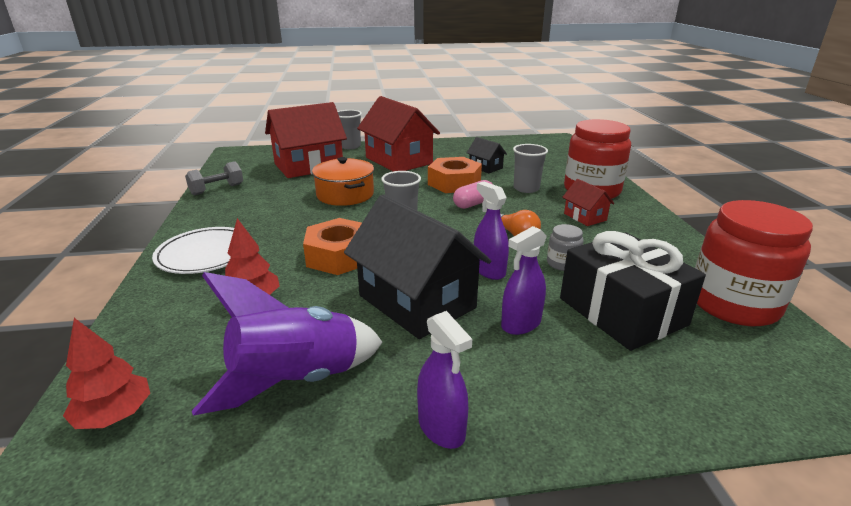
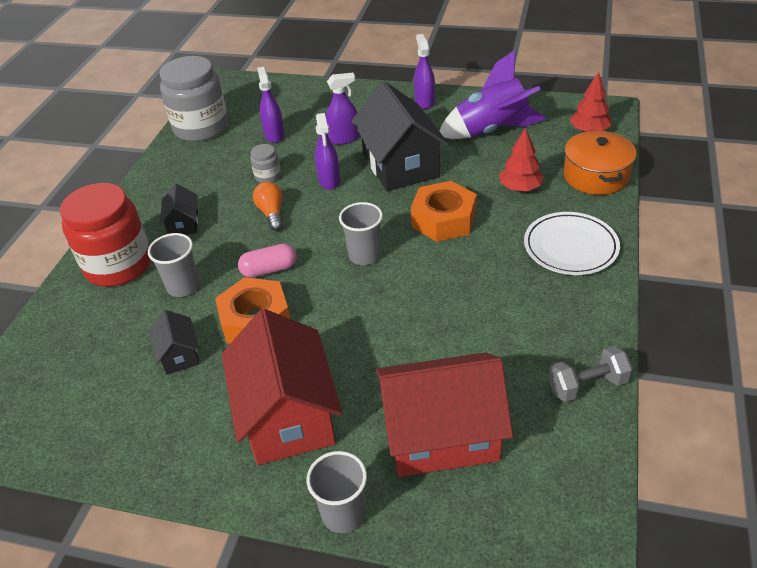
camera: 155 degrees left, 15 degrees up
orange pot [312,157,374,206] -> orange pot moved to [563,130,637,195]
black gift [560,231,706,351] -> purple spray bottle [257,67,285,143]
red house [562,179,614,226] -> black house [159,183,198,235]
red jar [695,200,813,326] -> grey jar [159,56,228,142]

